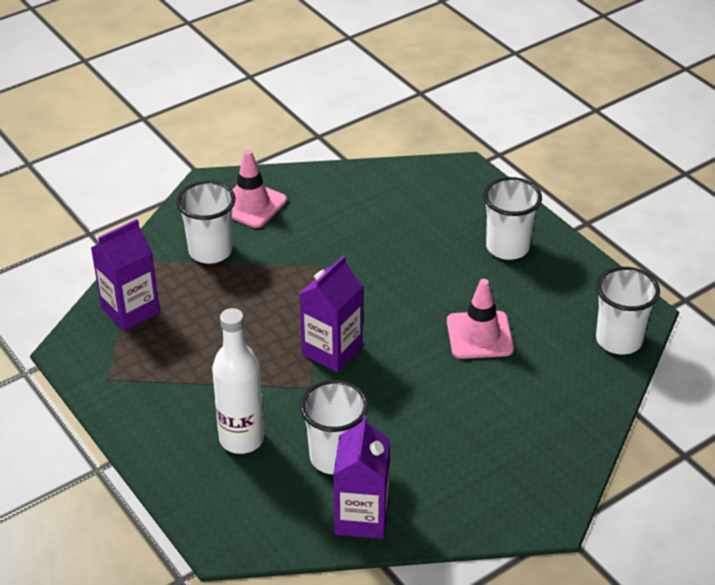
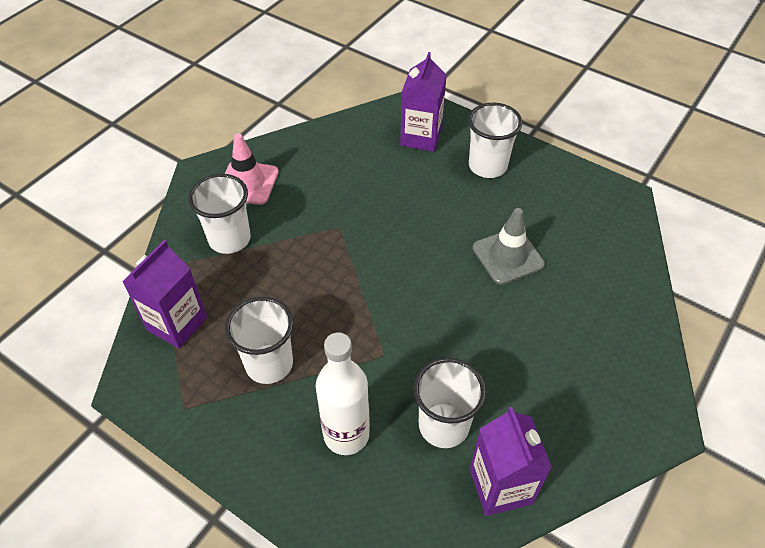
camera: 20 degrees left, 10 degrees up
purple carton [300,256,363,372] -> purple carton moved to [400,52,447,152]
pink traffic cone [447,279,514,359] -> grey traffic cone [473,208,545,285]
white cup [596,267,660,354] -> white cup moved to [225,297,294,384]

